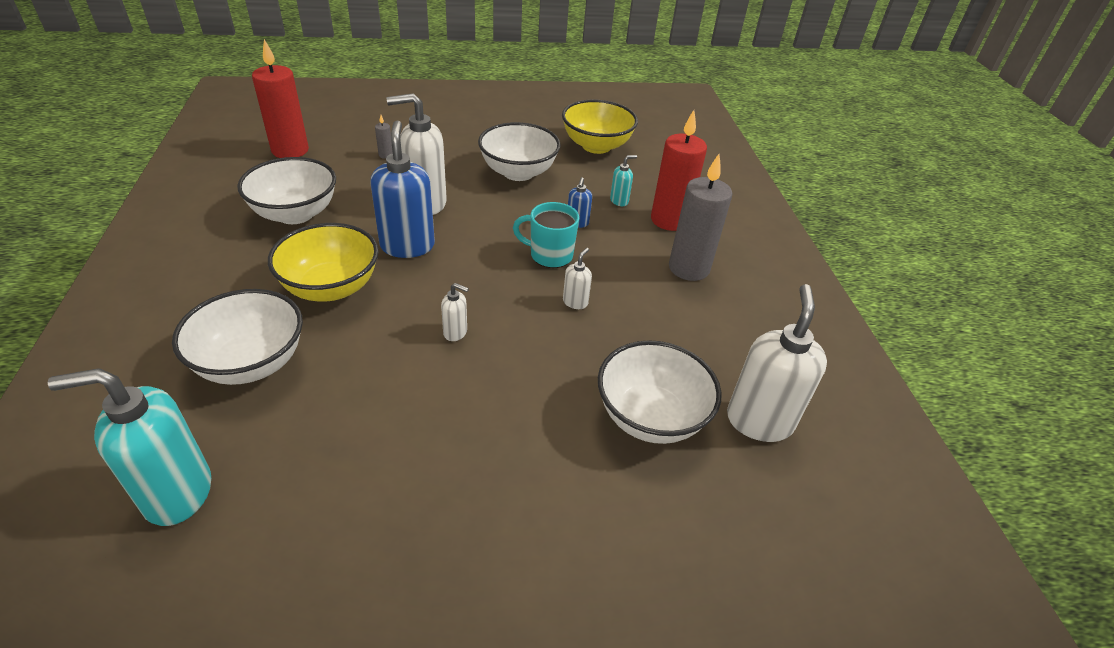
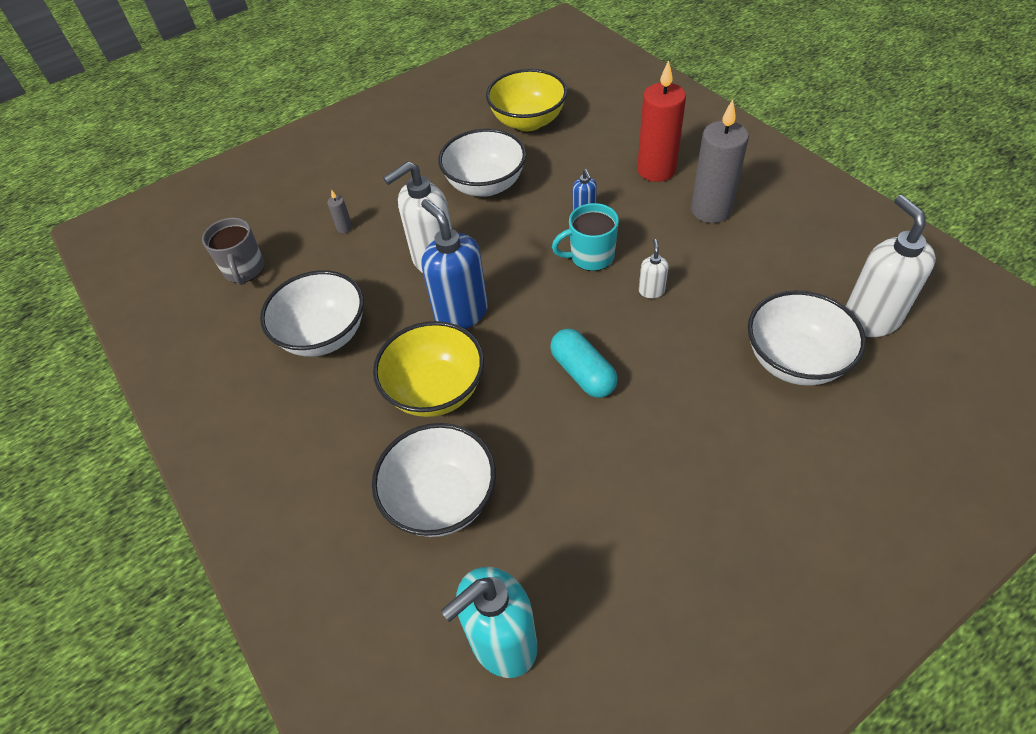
camera: 20 degrees left, 10 degrees up
red candle [252,39,309,158] -> grey mug [202,218,264,285]
white soap dispenser [441,283,469,341] -> turquoise capsule [550,329,618,398]
turquoise soap dispenser [610,155,637,206] -> none

